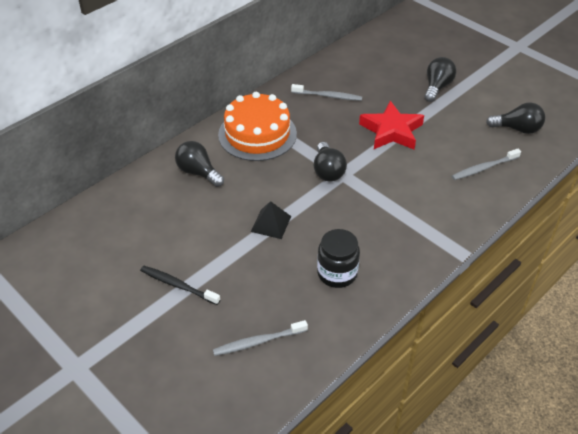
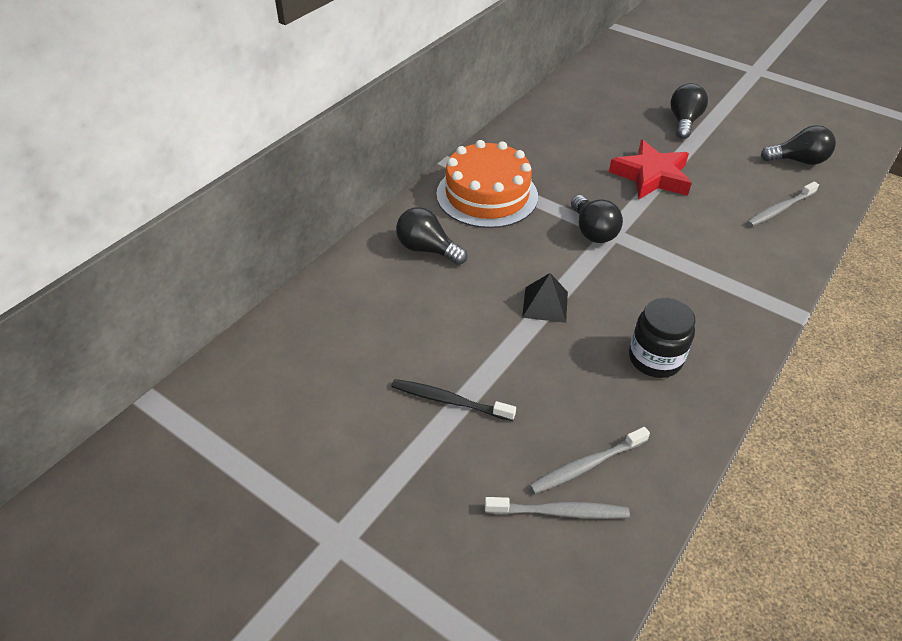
camera: 10 degrees left, 0 degrees up
grey toothbrush [291,84,362,101] -> grey toothbrush moved to [485,497,630,519]

